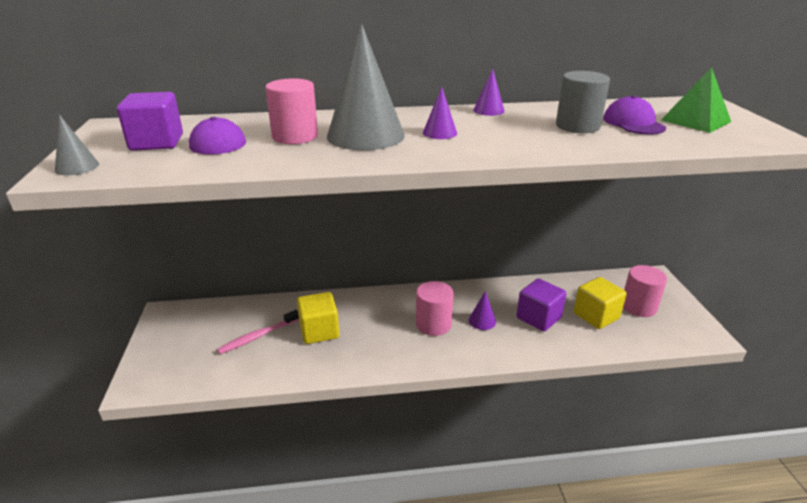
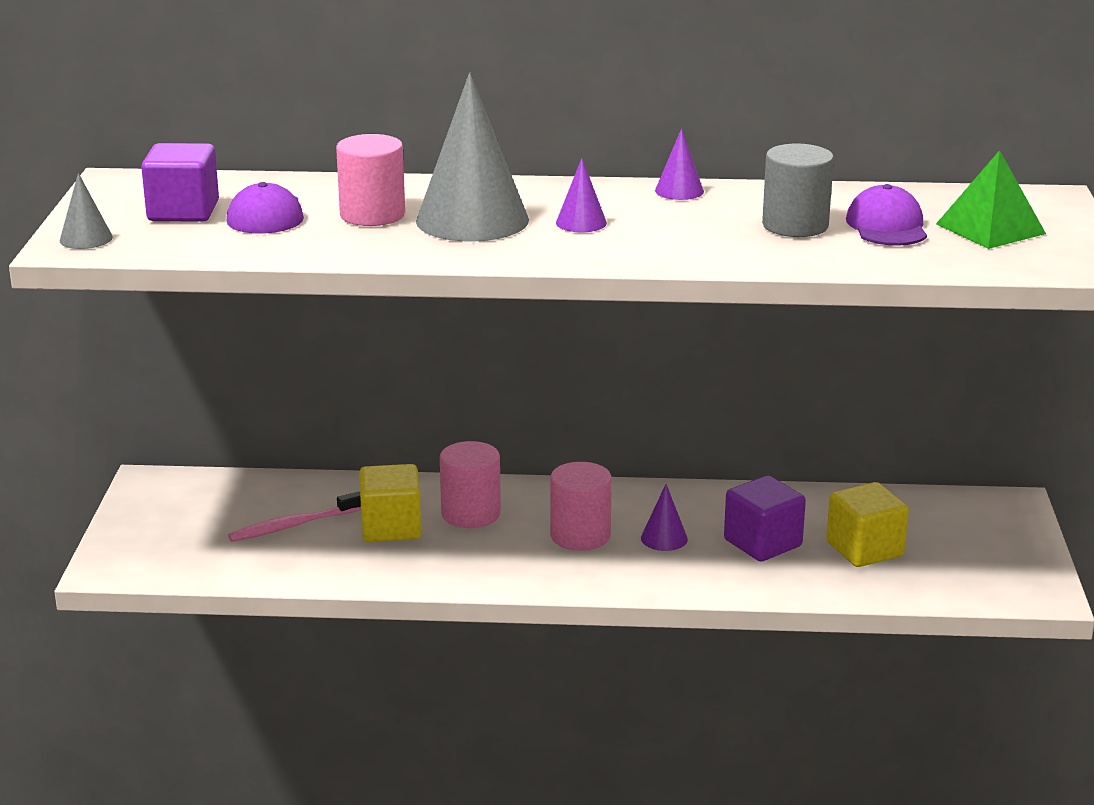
camera: 10 degrees right, 5 degrees down
pink cylinder [623,265,667,317] -> pink cylinder moved to [440,441,501,528]

